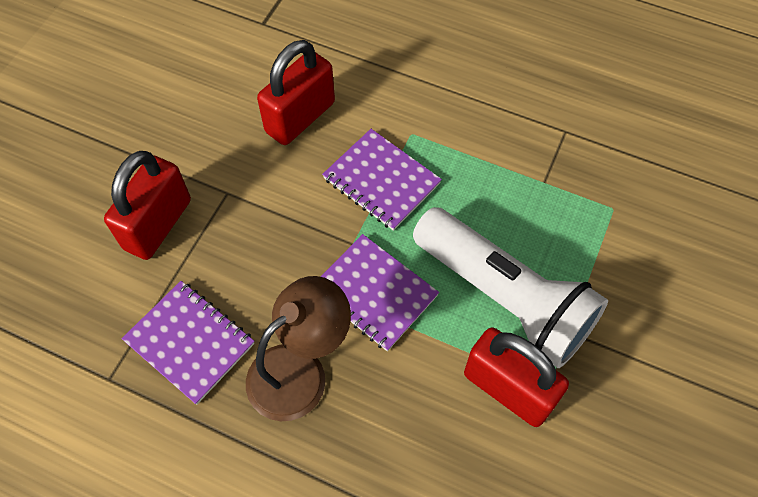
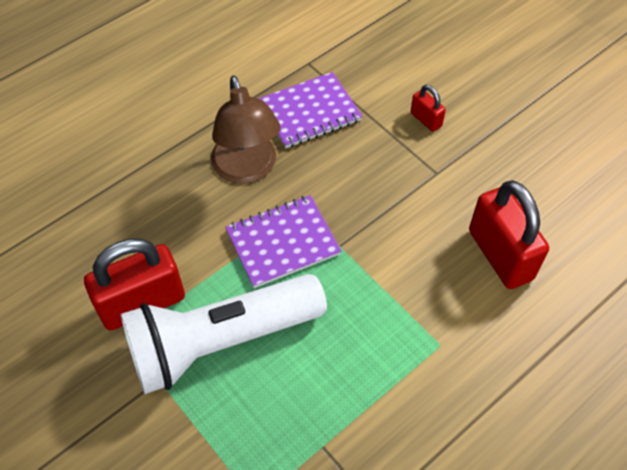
camera: 115 degrees right, 5 degrees down
red padlock [104,151,191,260] -> red padlock [410,85,446,132], size x0.48
purple notebook [322,129,442,231] -> none

